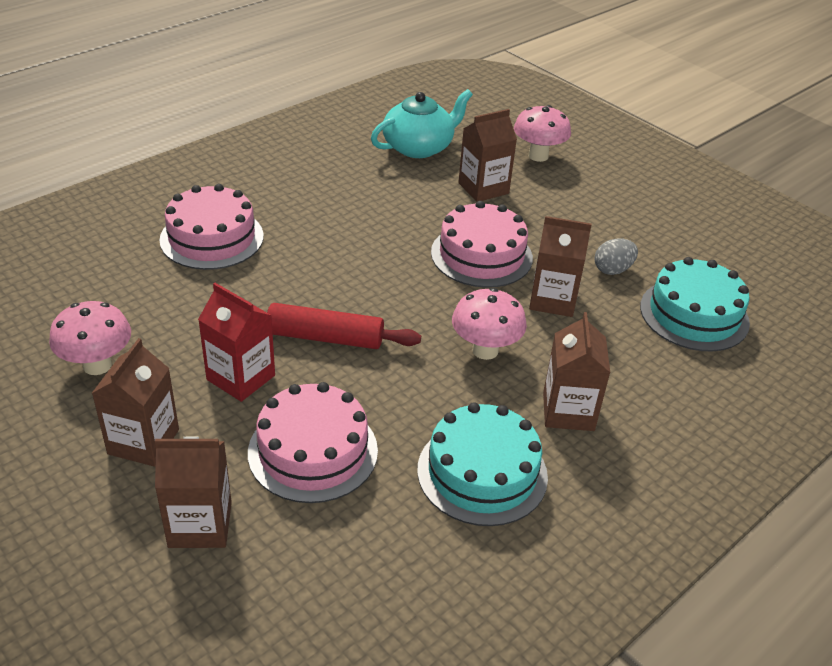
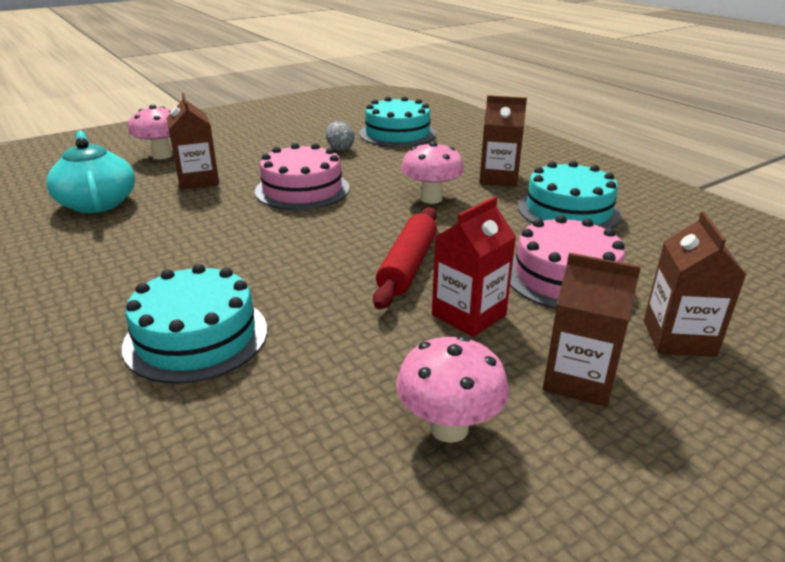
camera: 80 degrees left, 10 degrees down
pink cake [159,184,264,270] -> turquoise cake [122,264,267,384]
brown carton [529,216,592,317] -> none

